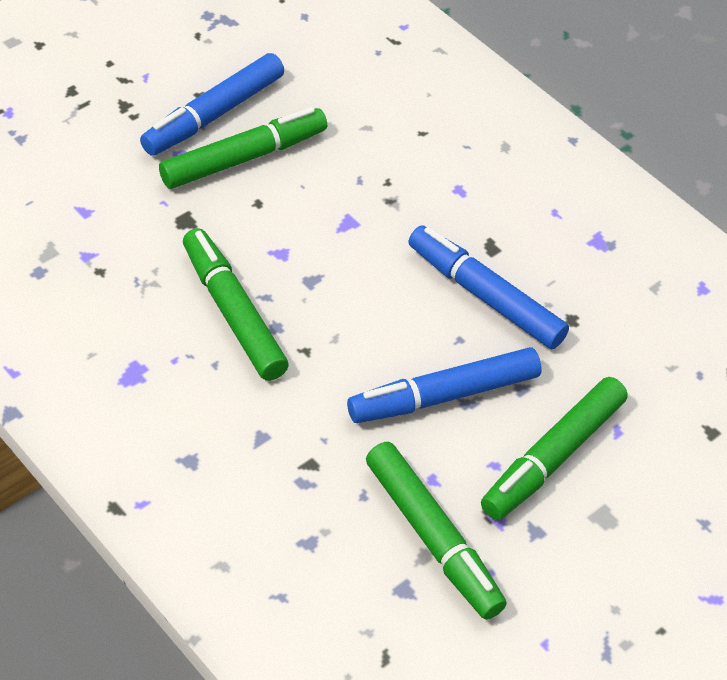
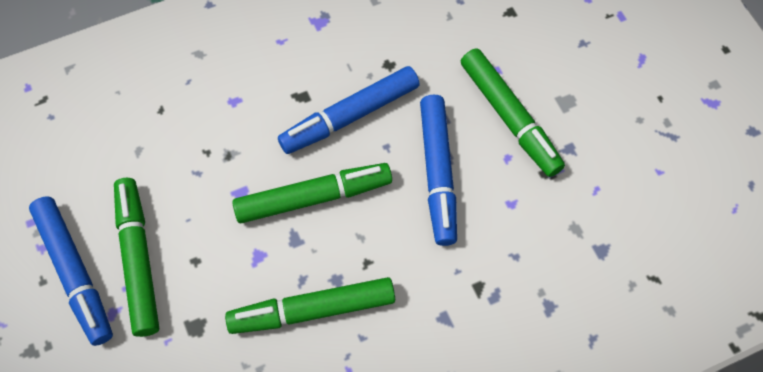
camera: 70 degrees left, 15 degrees up
green marker [366,442,507,620] -> green marker moved to [232,163,392,223]

